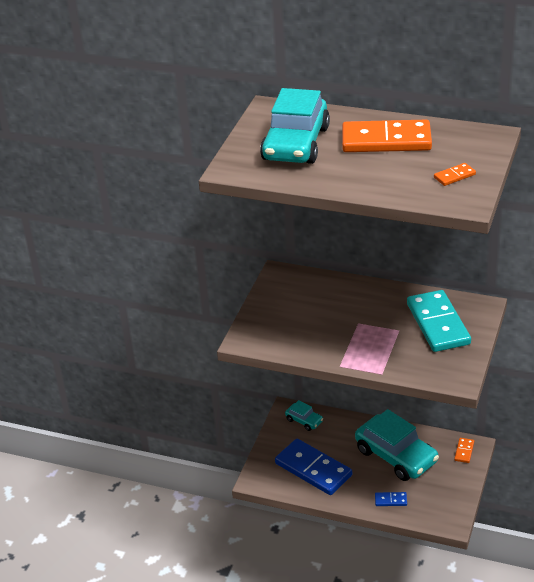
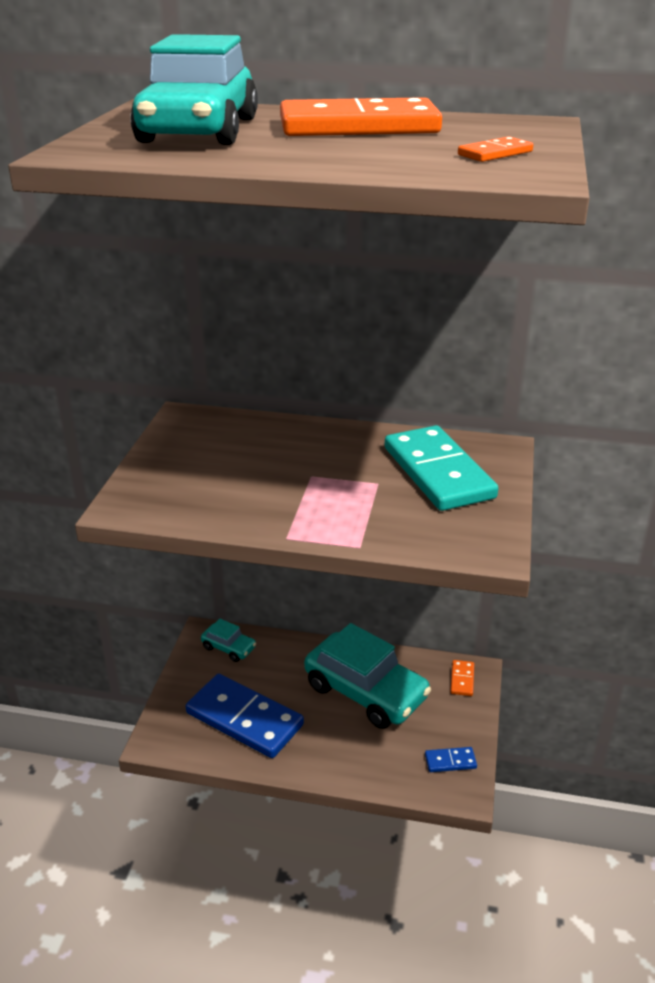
camera: 10 degrees left, 5 degrees down
blue domino [375,492,407,506] -> blue domino moved to [425,747,477,772]

